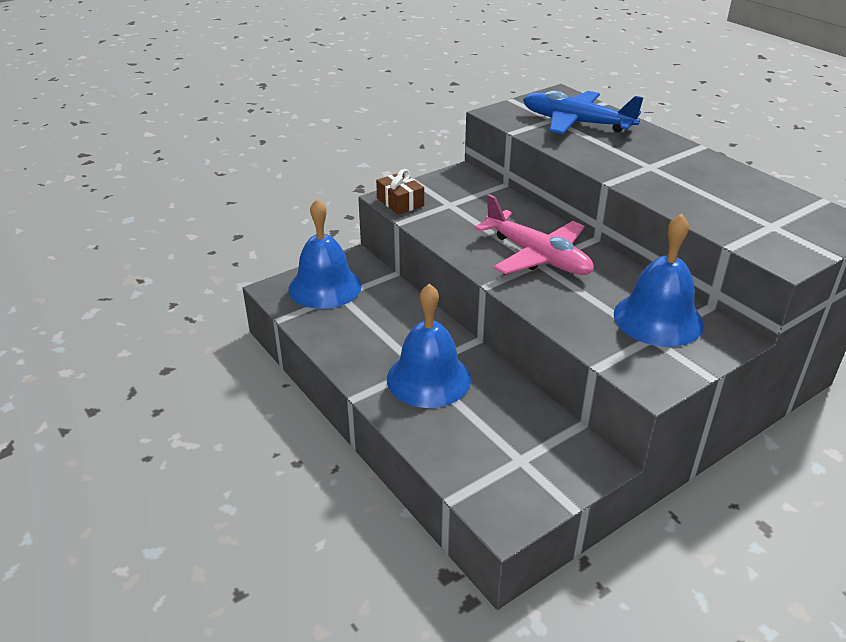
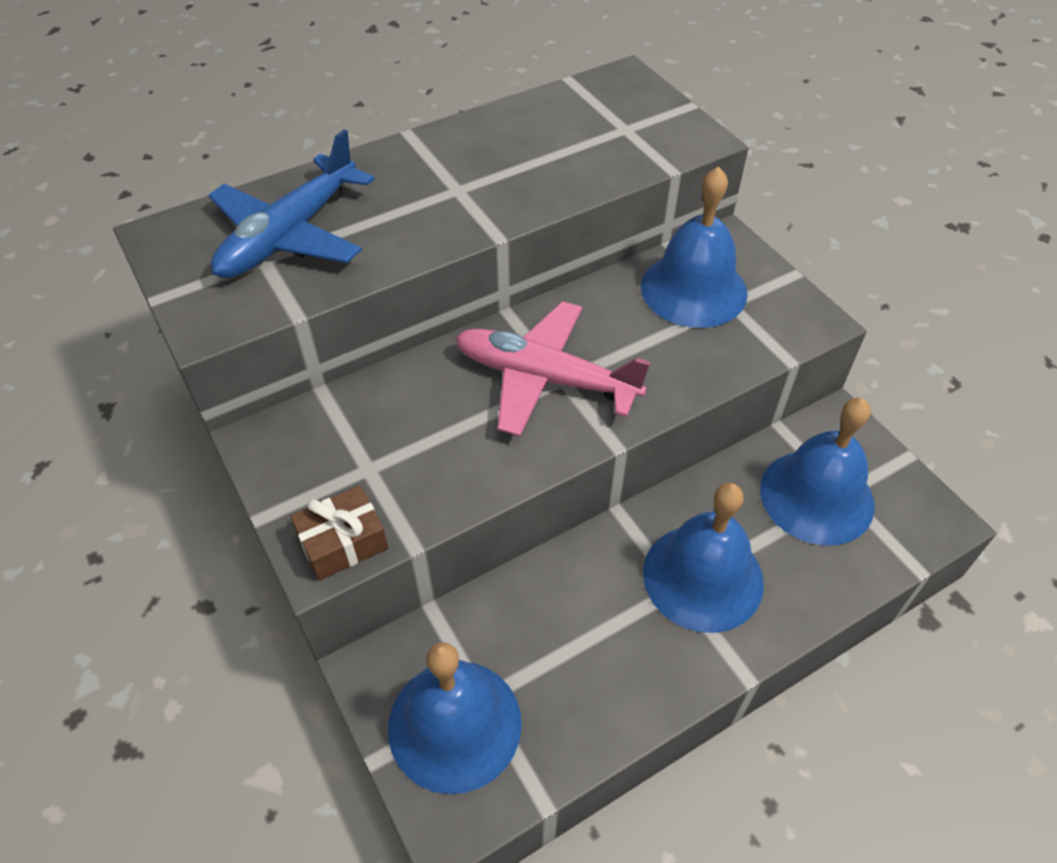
camera: 85 degrees left, 15 degrees up
pink plane [474,194,594,275] -> pink plane turned 120 degrees counterclockwise [455,301,650,436]
none -> blue bell [760,398,875,546]

